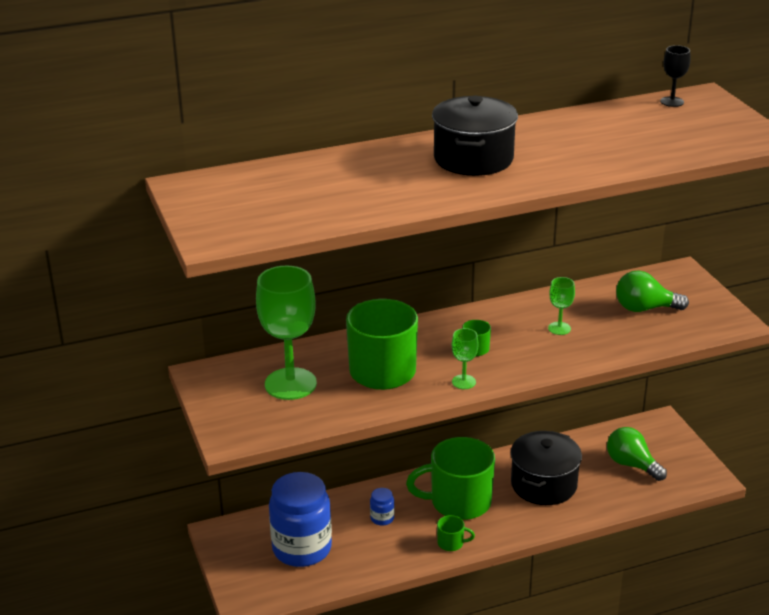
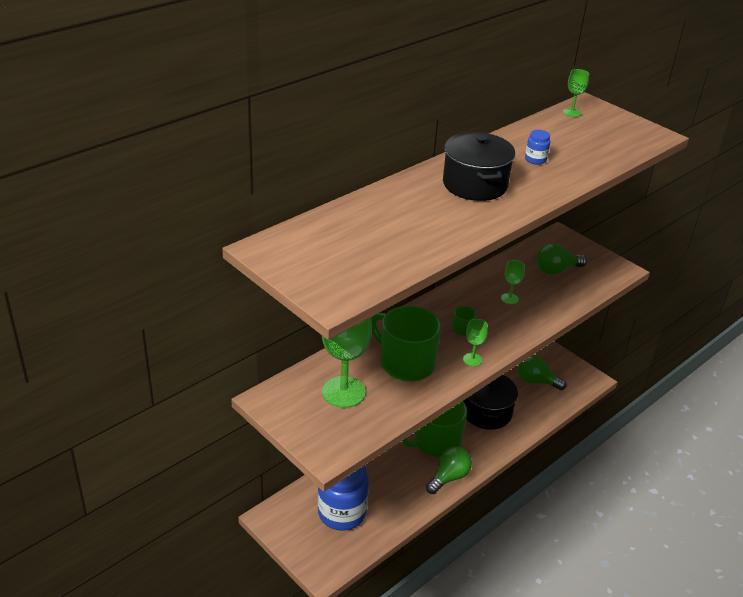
camera: 25 degrees left, 5 degrees up
blue jar [370,488,394,526] -> blue jar moved to [525,130,550,165]
green mug [437,515,475,551] -> green light bulb [426,447,472,494]
black goblet [660,45,691,107] -> green goblet [563,69,589,117]

